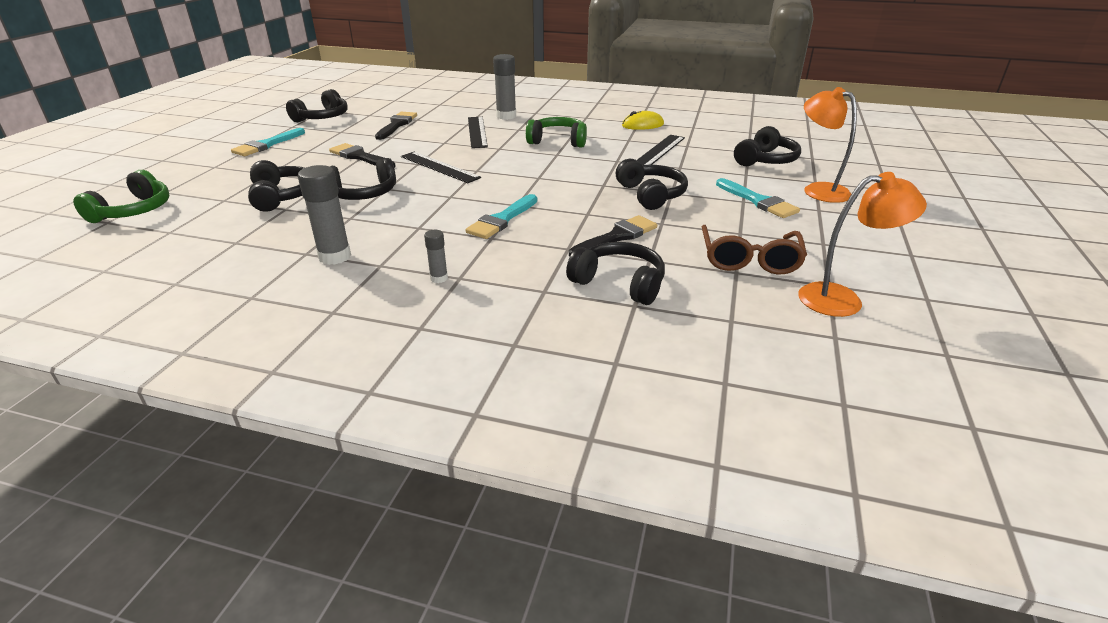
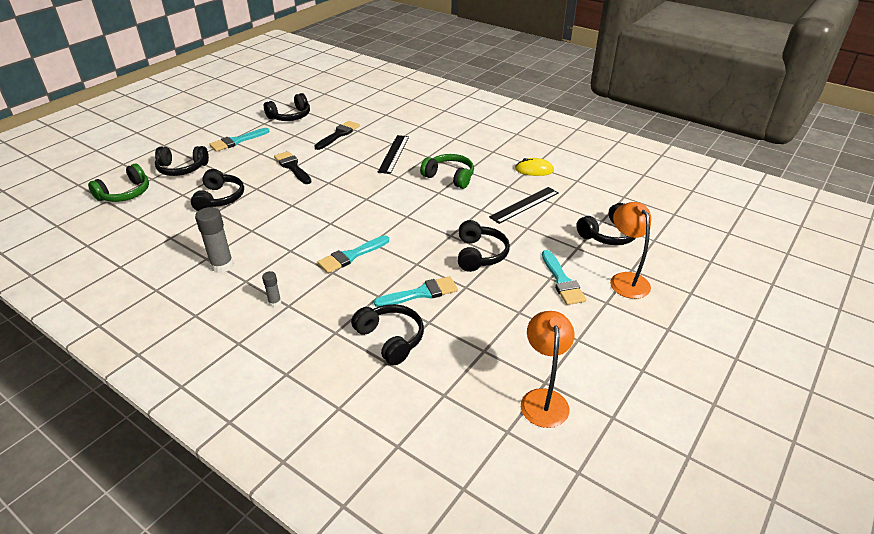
camera: 20 degrees right, 5 degrees up
black headphones [330,158,396,200] -> black headphones moved to [155,146,209,176]
black ruler [401,152,481,183] -> none
grey glue stick [493,54,516,120] -> none
black brush [569,215,657,257] -> turquoise brush [374,276,458,307]
brown glasses [702,225,807,275] -> none
orange lamp [798,172,927,317] -> orange lamp turned 105 degrees counterclockwise [521,311,575,428]

